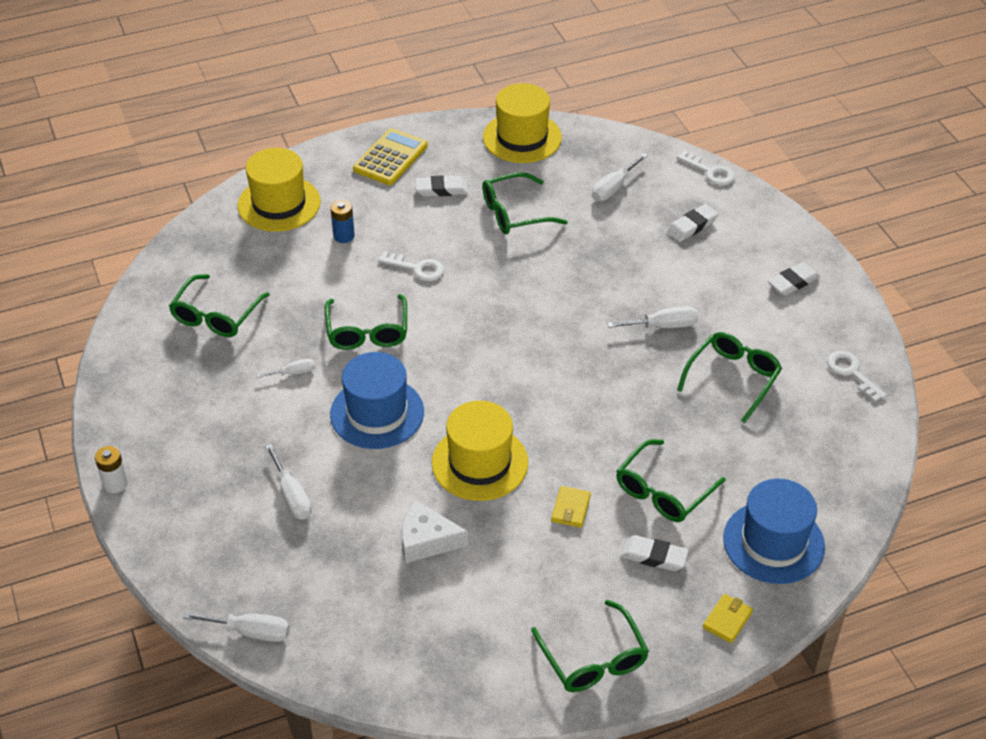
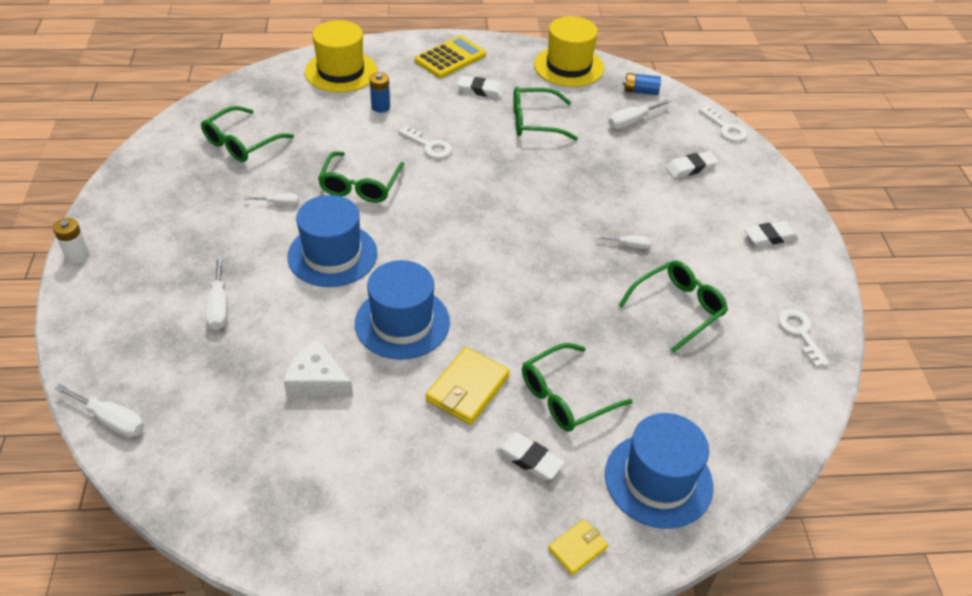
camera: 15 degrees right, 0 degrees up
yellow hat [432,401,528,501] -> blue hat [355,260,450,360]
green glasses [531,600,649,692] -> none
yellow wallet [551,486,591,528] -> yellow wallet [426,347,510,425], size x1.70
white screwdriver [607,306,698,328] -> white screwdriver [595,235,651,249], size x0.63
none -> blue battery [623,73,661,95]

